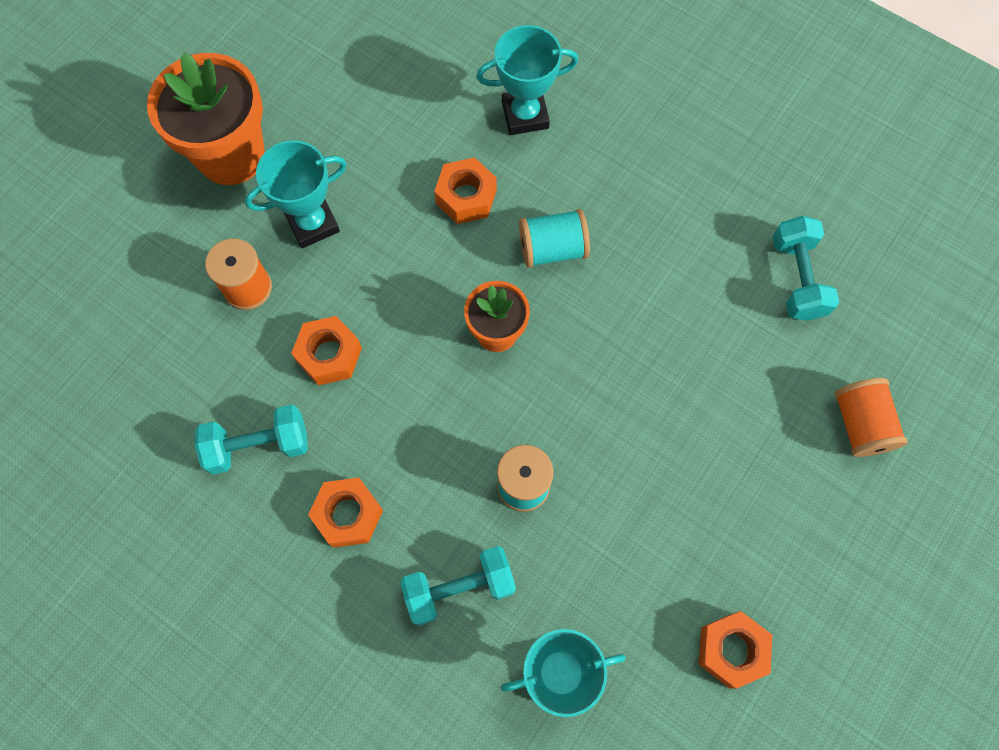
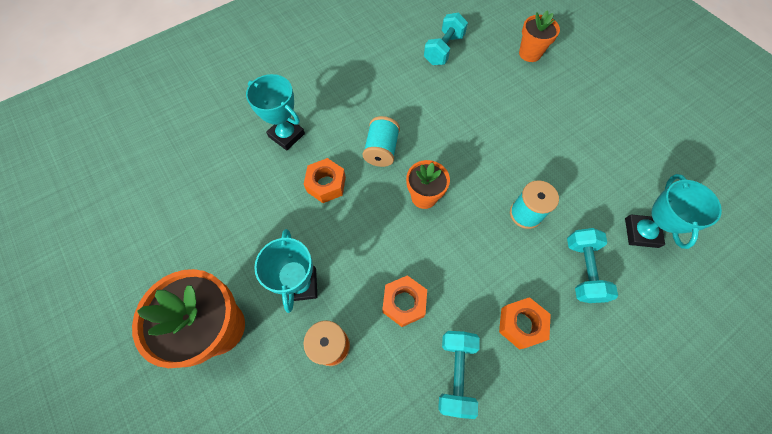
camera: 70 degrees left, 5 degrees down
turquoise trophy [476,25,578,135] -> turquoise trophy turned 60 degrees counterclockwise [246,74,305,150]
orange nut [699,611,772,689] -> none
turquoise dumbbell [772,216,839,321] -> turquoise dumbbell turned 75 degrees counterclockwise [424,12,468,65]
orange spool [834,378,908,457] -> orange flower pot [519,10,560,62]

